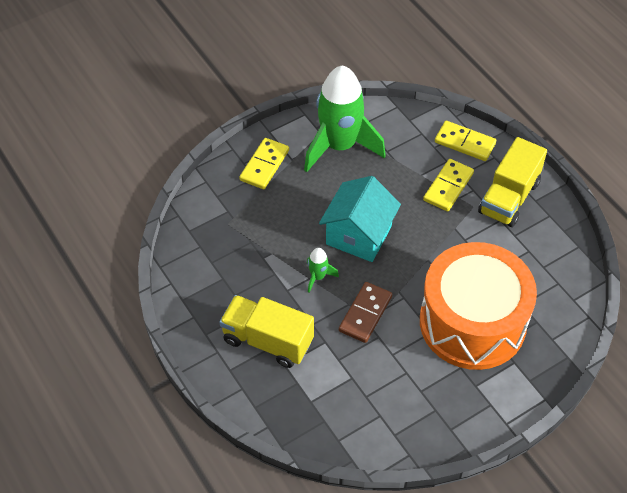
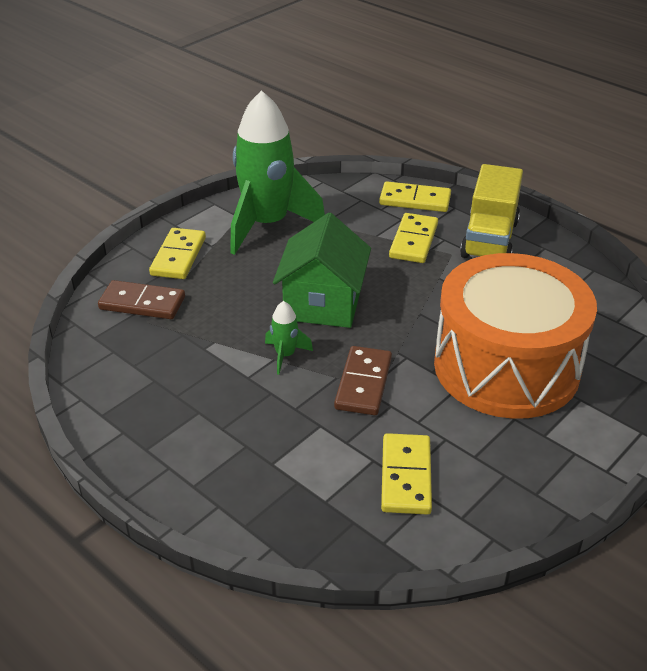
camera: 15 degrees left, 15 degrees down
yellow truck [220,295,314,368] -> none
turquoise house [319,176,401,262] -> green house [273,213,371,328]
none -> brown domino [98,280,185,319]
none -> yellow domino [381,433,432,515]

